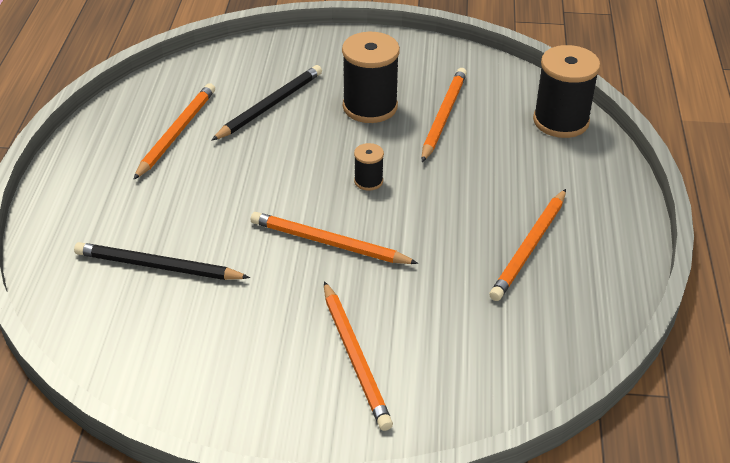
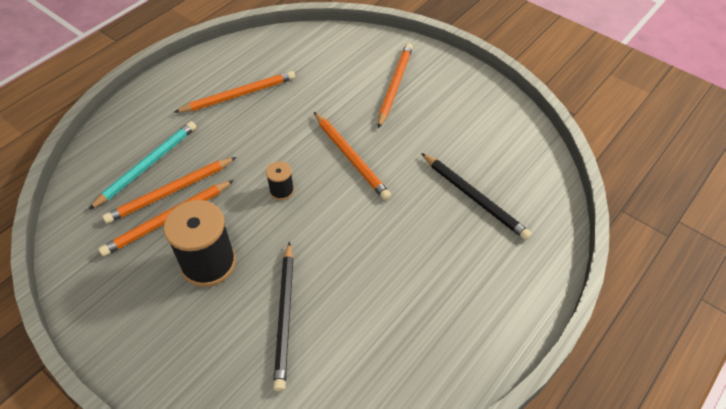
camera: 145 degrees left, 10 degrees up
orange pencil [133,83,215,180] -> orange pencil moved to [102,157,236,224]
black pencil [211,65,322,141] -> black pencil turned 75 degrees counterclockwise [273,241,293,392]
black spool [533,45,600,138] -> none
none -> turquoise pencil [89,121,196,210]

